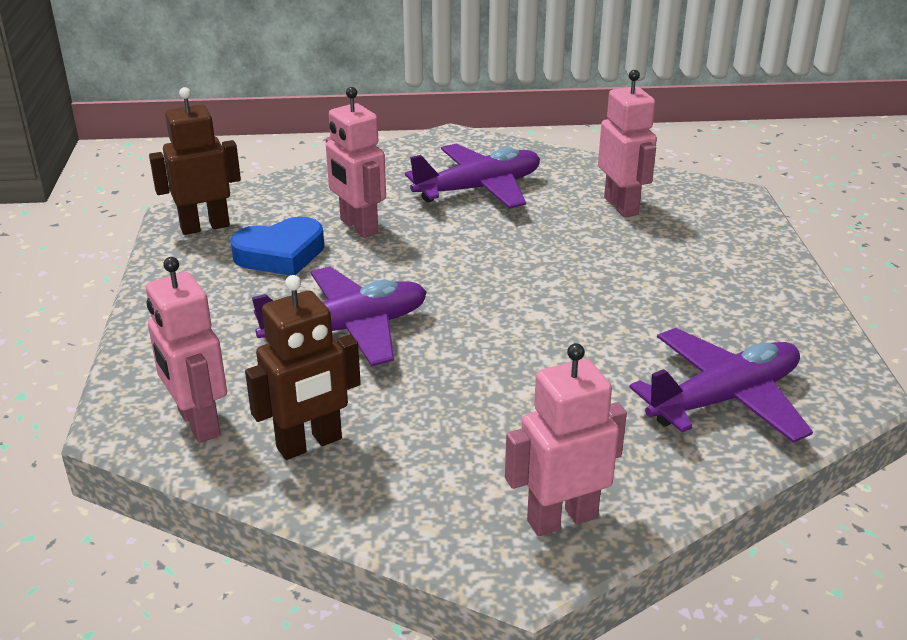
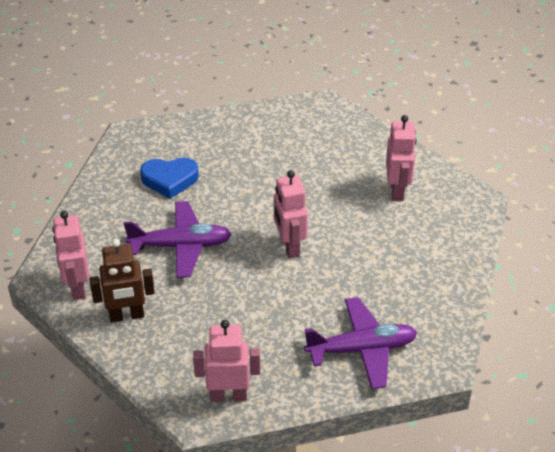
camera: 20 degrees right, 10 degrees up
brown robot [149,87,241,235] -> none
pink robot [326,87,386,238] -> pink robot moved to [274,170,308,258]
purple plane [405,144,540,209] -> none

